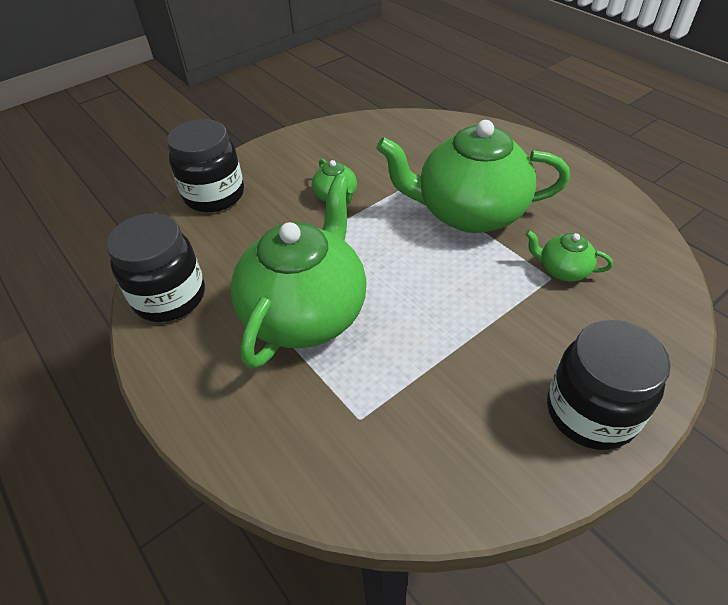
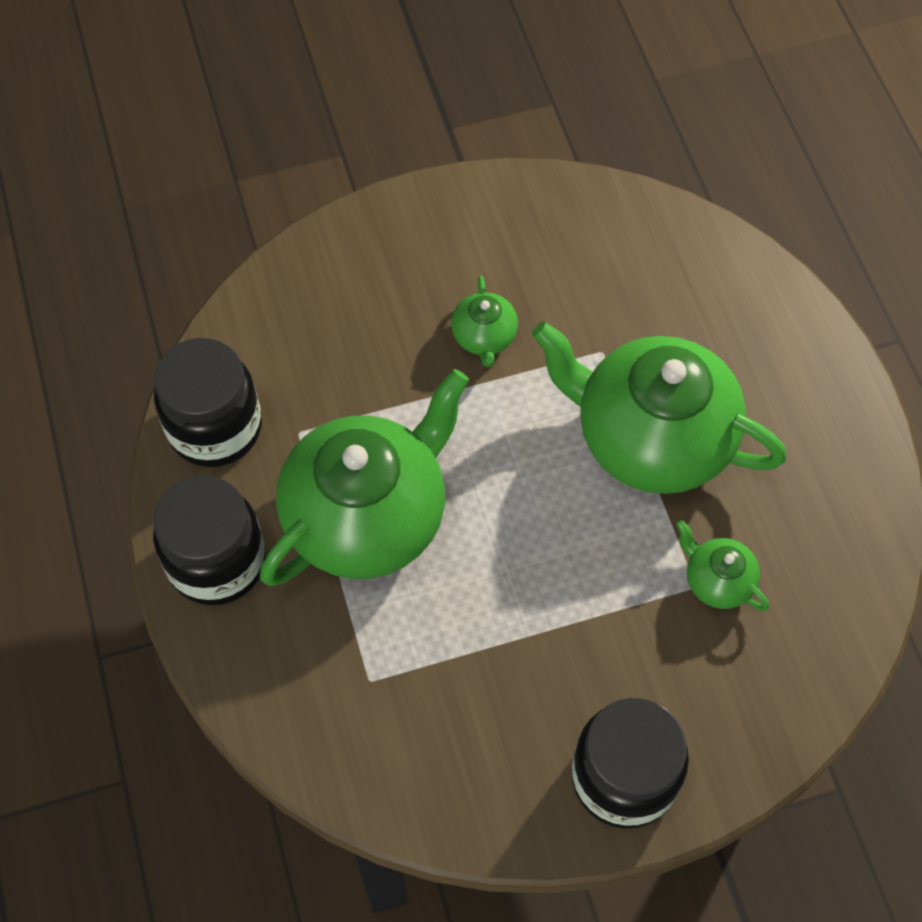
camera: 20 degrees right, 15 degrees up
black jar [167,119,244,212] -> black jar moved to [153,475,266,605]

